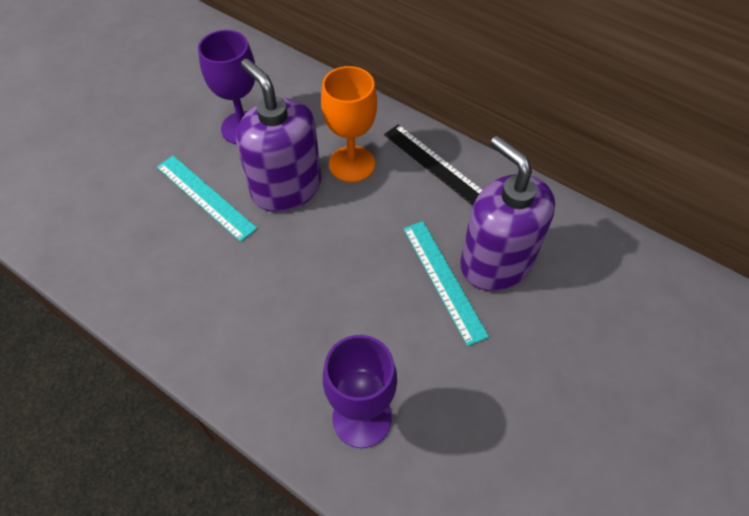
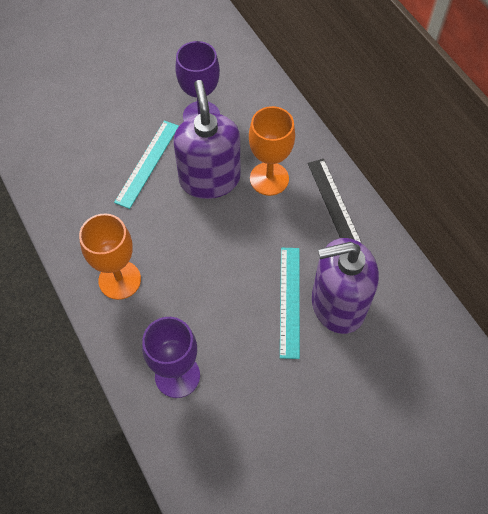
camera: 25 degrees right, 5 degrees up
turquoise ruler [157,156,257,242] -> turquoise ruler turned 45 degrees clockwise [114,120,179,209]
purple soap dispenser [460,136,555,291] -> purple soap dispenser turned 90 degrees counterclockwise [312,238,379,334]
none -> orange goblet [79,213,141,300]

